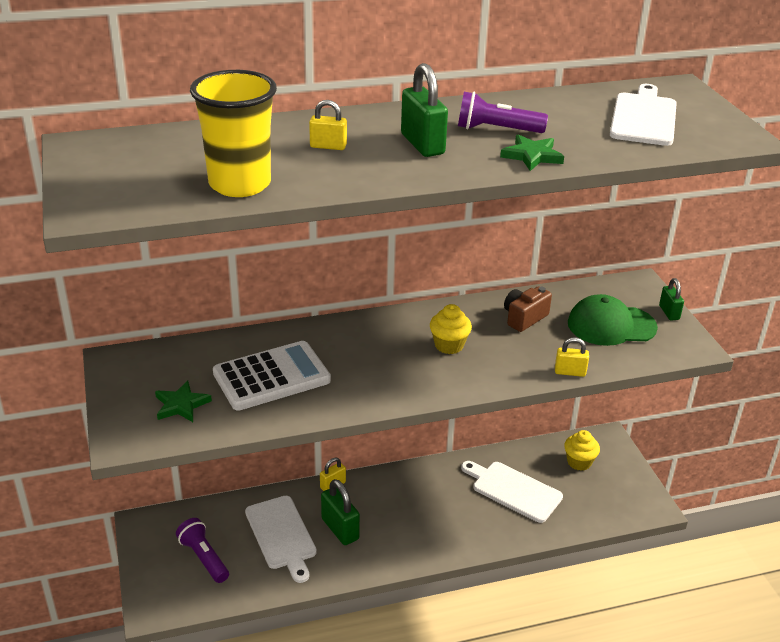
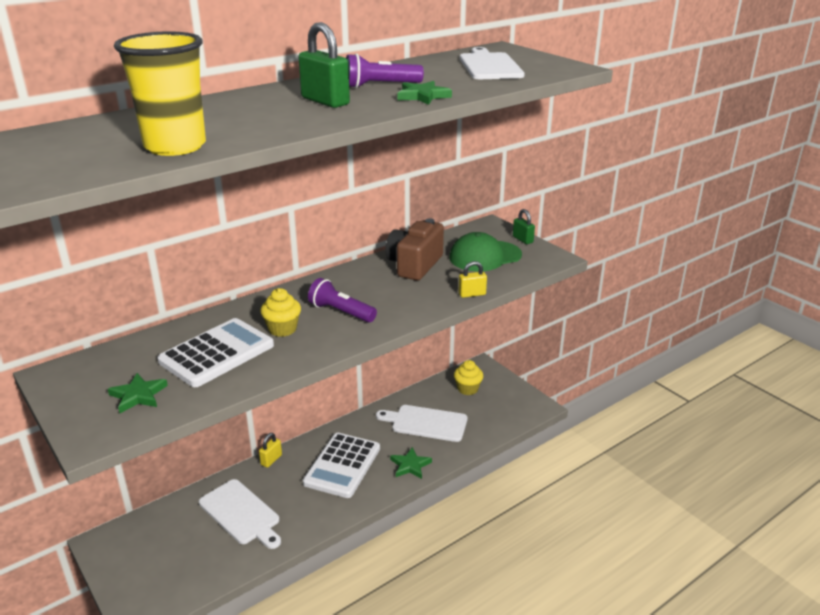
camera: 20 degrees left, 5 degrees down
purple flashlight [176,518,229,583] -> purple flashlight moved to [308,278,377,323]
yellow padlock [309,100,347,150] -> none
green padlock [321,479,360,545] -> none
yellow cupcake [430,304,472,354] -> yellow cupcake moved to [260,288,301,337]
brown camera [504,286,552,332] -> brown camera [385,218,444,281], size x1.55
none -> white calculator [303,433,380,498]
none -> green star [390,447,432,479]

